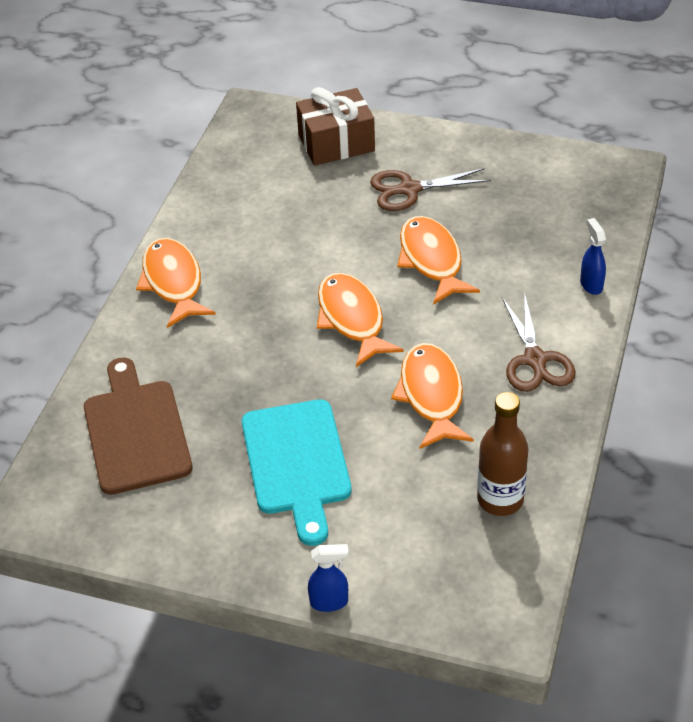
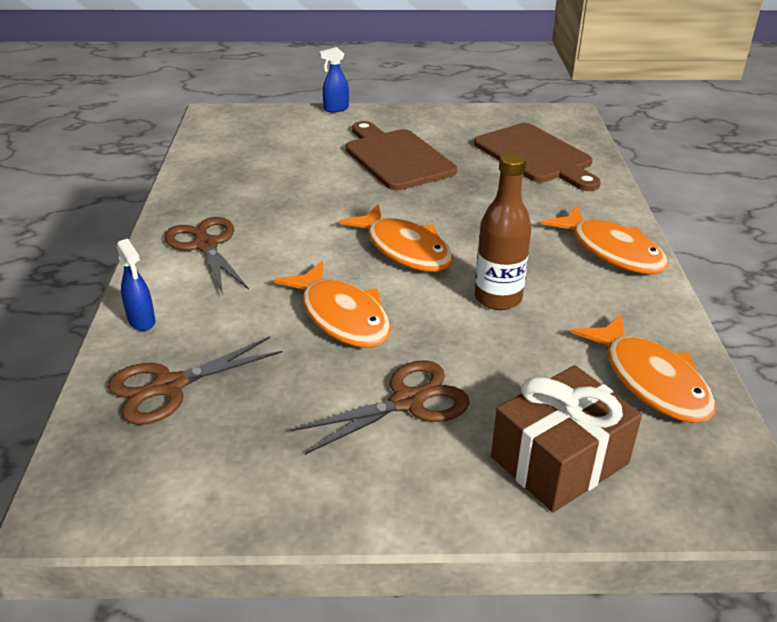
camera: 160 degrees right, 10 degrees down
turquoise cutting board [242,399,352,546] -> brown cutting board [346,121,457,190]
orange fish [391,343,474,449] -> orange fish moved to [571,313,716,423]
brown bottle [477,392,529,516] -> brown bottle moved to [475,152,531,310]
none -> brown scissors [108,337,283,425]

